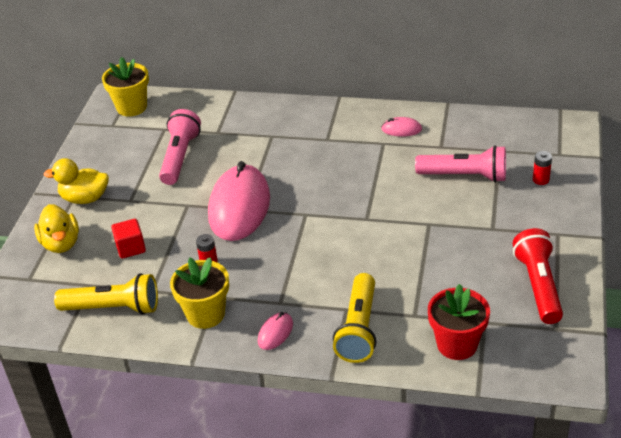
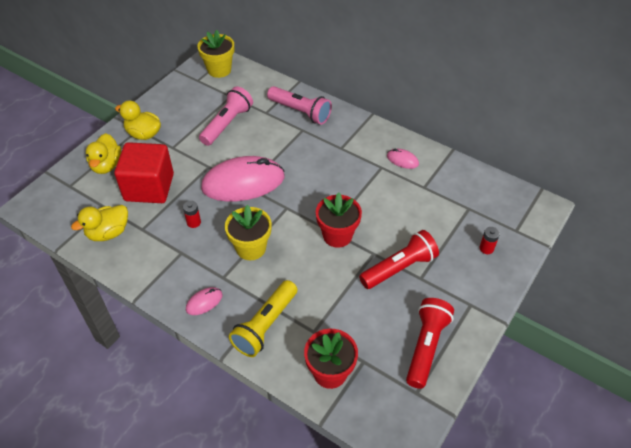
camera: 20 degrees right, 10 degrees up
yellow flashlight [54,273,158,315] -> yellow duck [71,205,128,241]
red cube [111,219,146,259] -> red cube [114,142,174,203], size x2.08
yellow flower pot [170,257,229,329] -> yellow flower pot moved to [225,205,272,260]
pink mouse [208,161,270,241] -> pink mouse turned 45 degrees clockwise [201,156,284,202]
pink flashlight [415,145,506,183] -> pink flashlight moved to [267,86,332,125]
none -> red flower pot [316,192,362,248]
none -> red flashlight [359,230,439,289]

